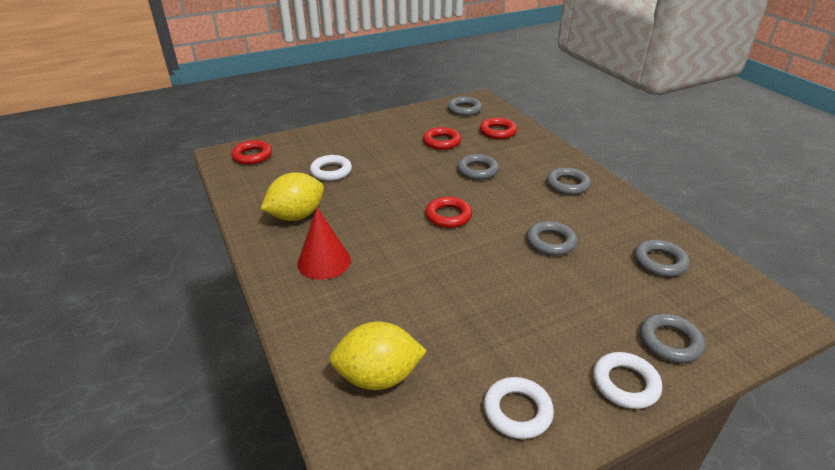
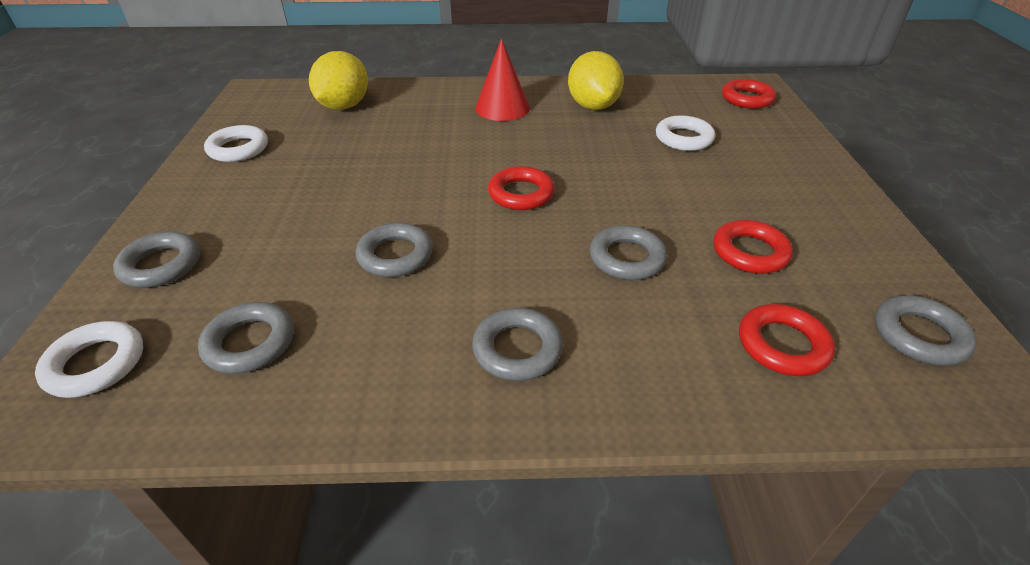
camera: 115 degrees right, 5 degrees up
white ring [593,352,662,409] -> white ring moved to [35,321,143,398]

